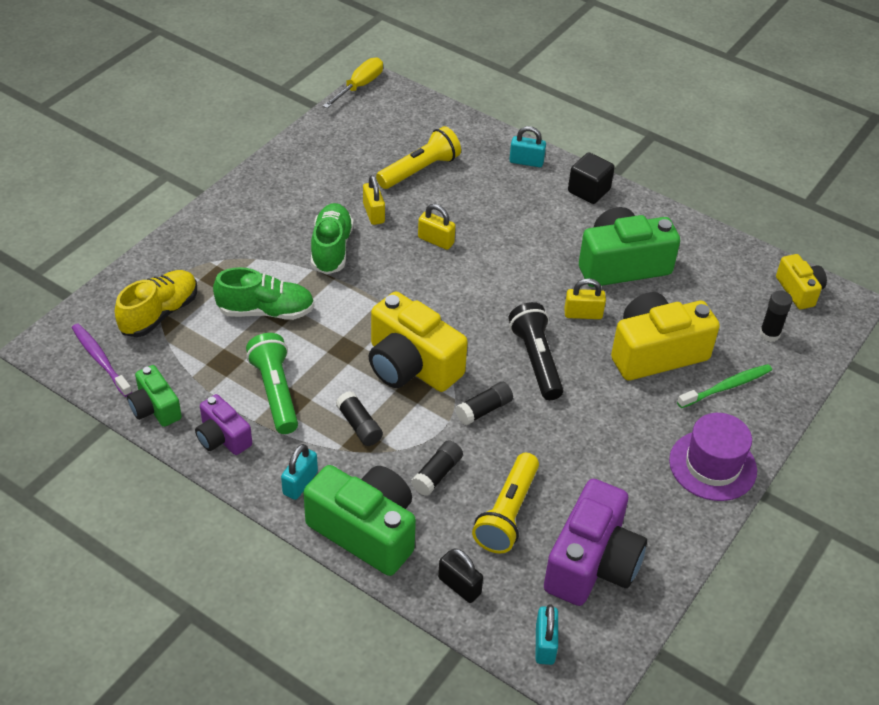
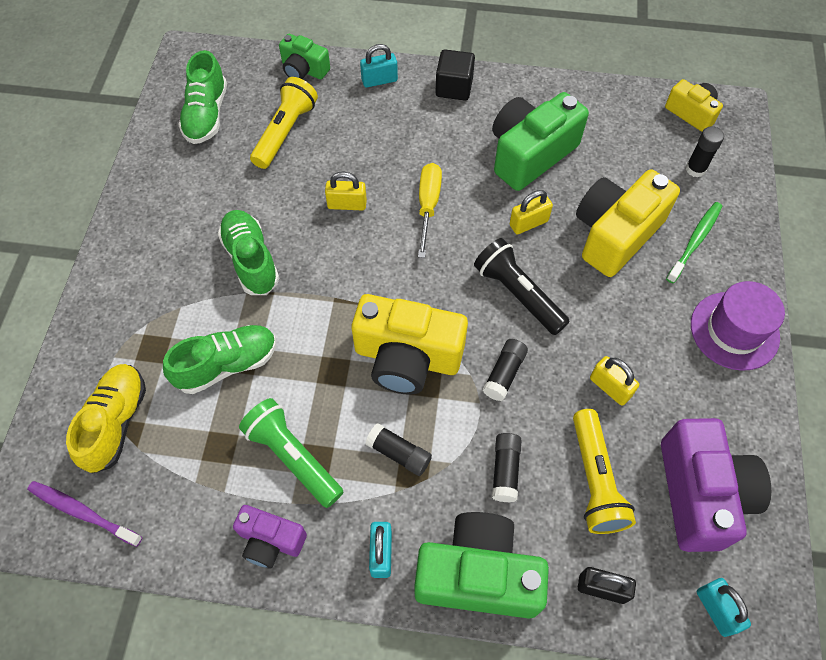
camera: 25 degrees left, 15 degrees up
green camera [127,365,182,427] -> green camera moved to [279,34,330,79]
yellow screwdriver [323,57,383,108] -> yellow screwdriver moved to [418,163,442,258]
yellow padlock [363,175,385,225] -> yellow padlock moved to [590,356,639,406]
none -> green shoe [178,50,227,144]

